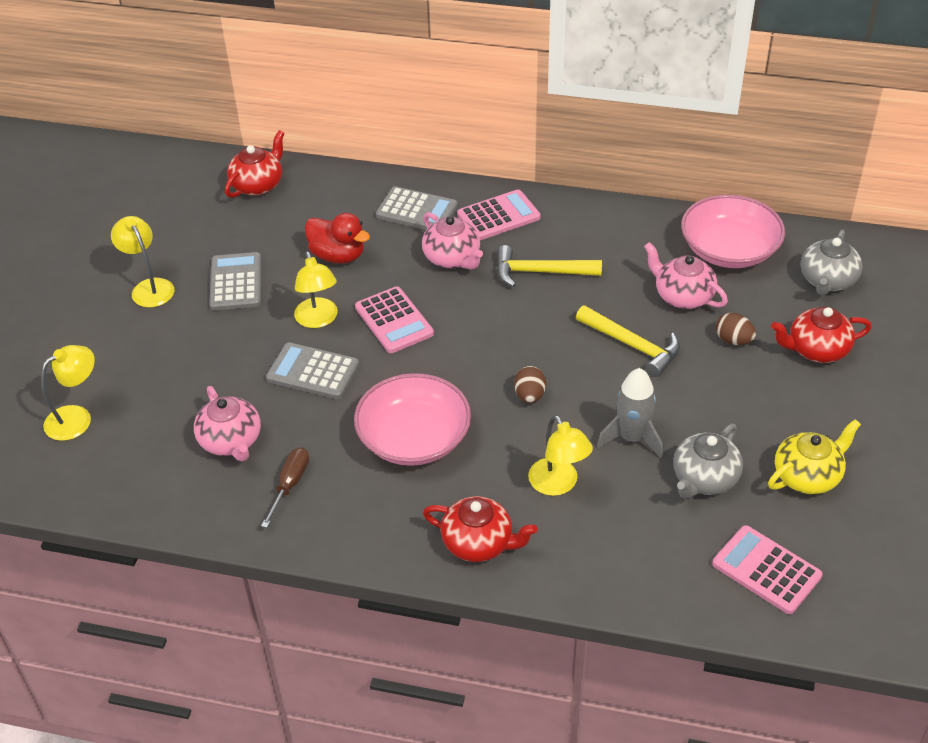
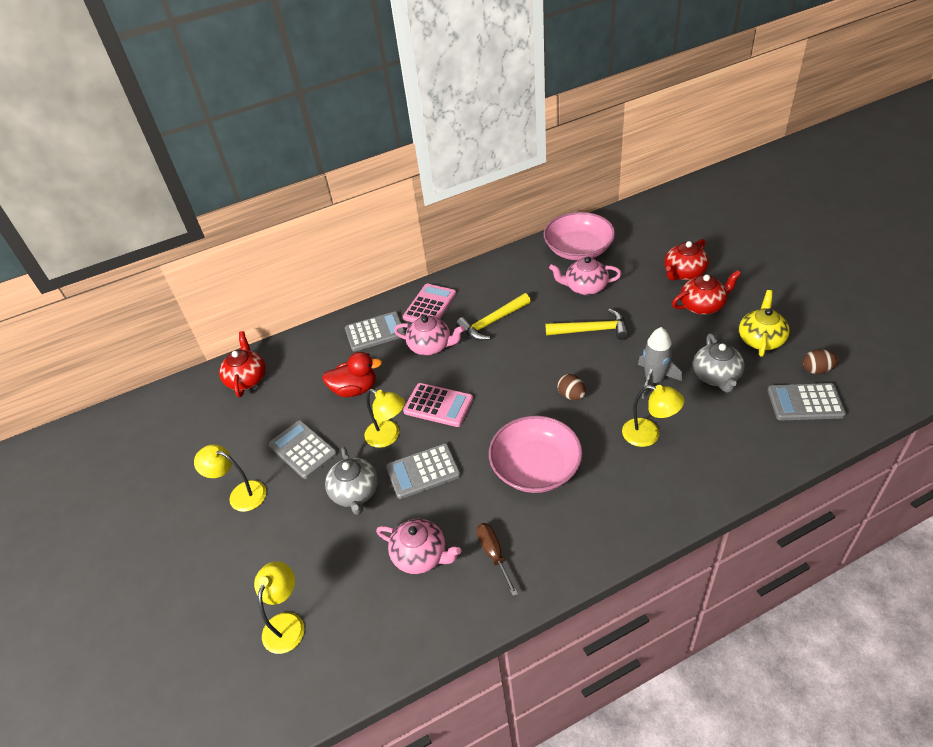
camera: 35 degrees left, 0 degrees up
red teapot [423,496,538,562] -> red teapot moved to [672,270,741,315]
pink calculator [712,525,823,614] -> grey calculator [768,383,846,420]
brown egg [716,313,756,345] -> brown egg moved to [803,349,838,374]
grey teapot [801,230,863,296] -> grey teapot moved to [325,447,378,515]

